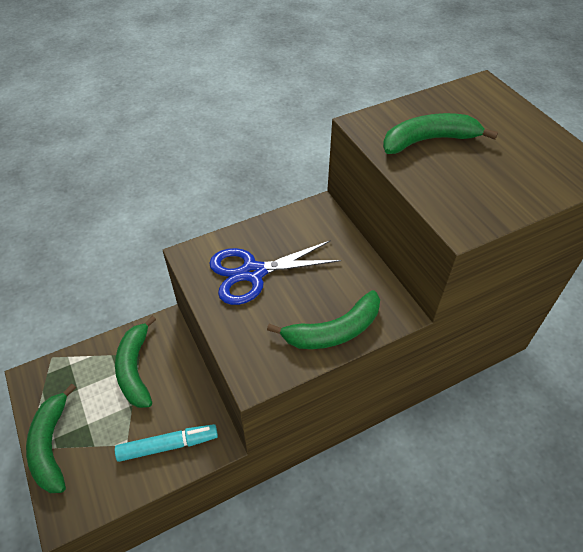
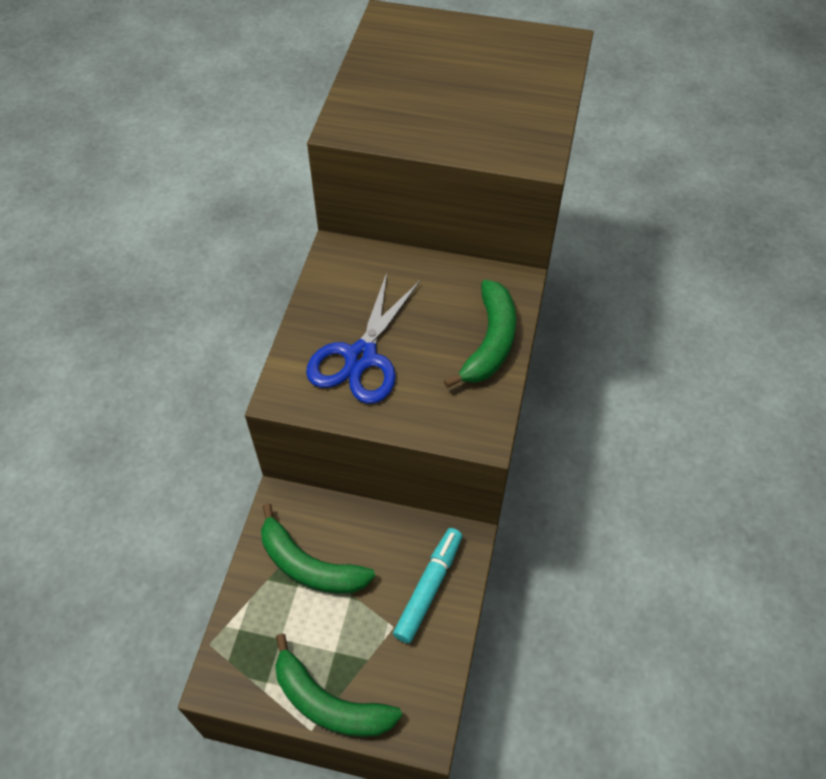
camera: 50 degrees left, 5 degrees up
green banana [383,113,498,154] -> none

